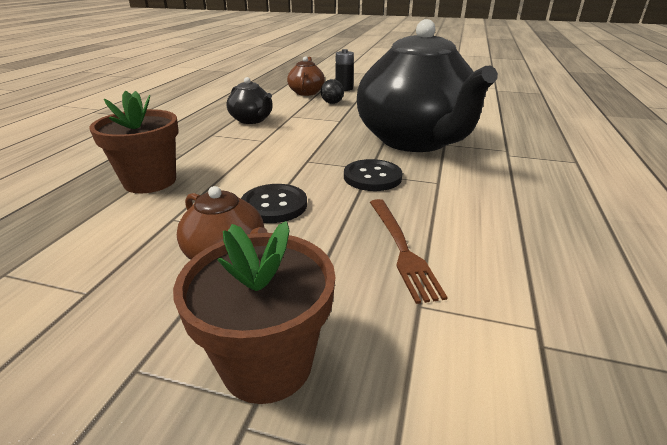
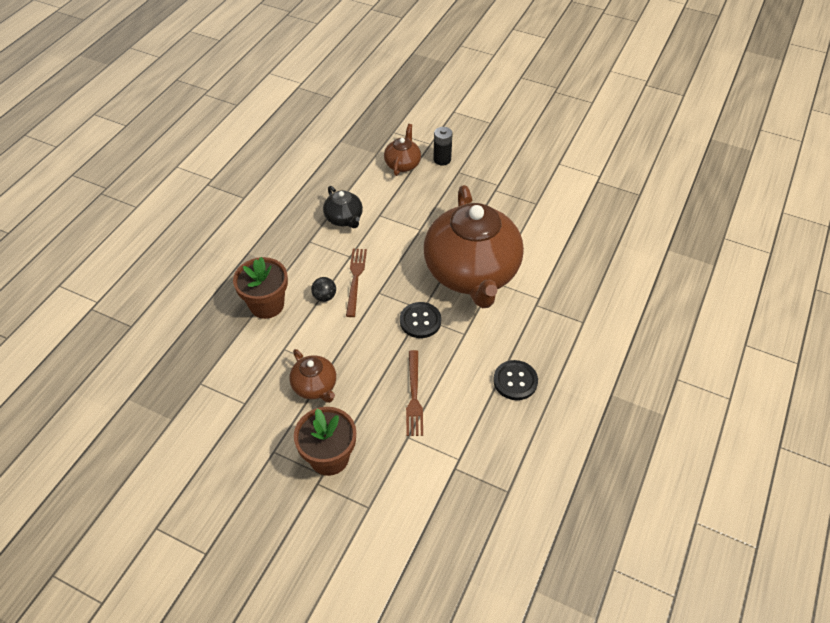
camera: 10 degrees right, 20 degrees up
black button [241,184,307,223] -> black button moved to [493,360,538,400]
black ball [321,79,344,104] -> black ball moved to [311,277,336,302]
black teapot [357,19,498,152] -> brown teapot [424,185,524,308]
none -> brown fork [346,249,367,317]

